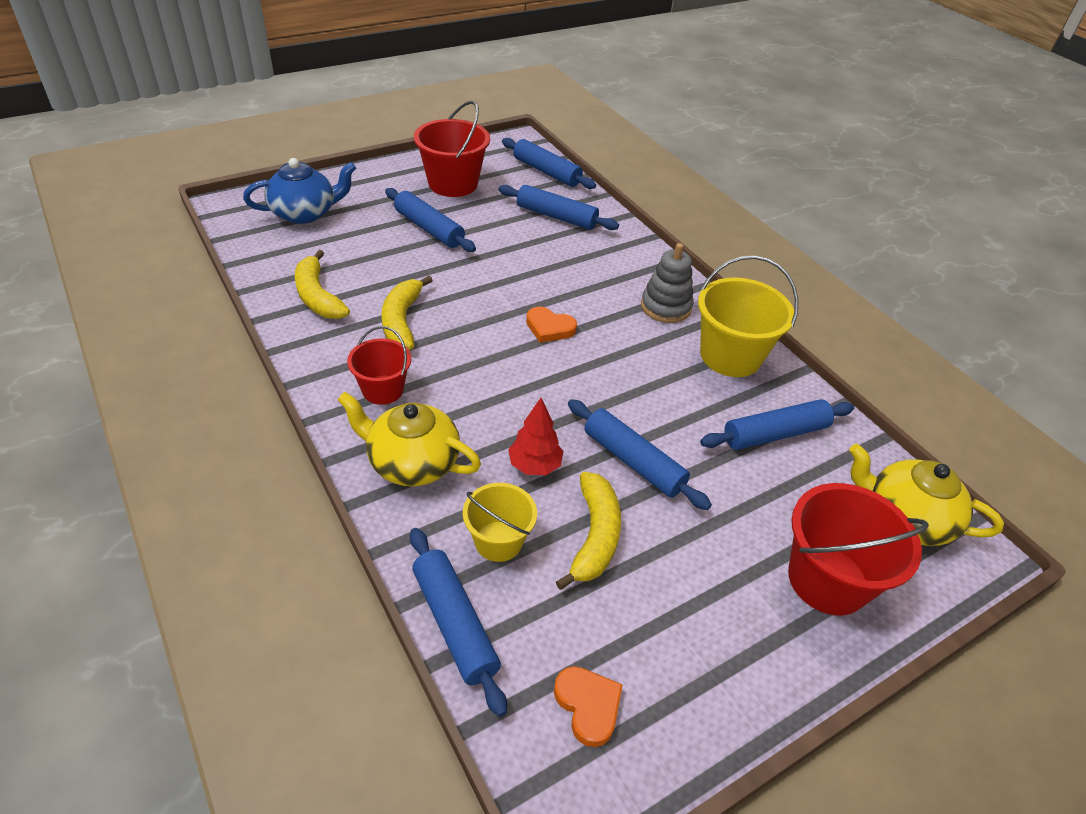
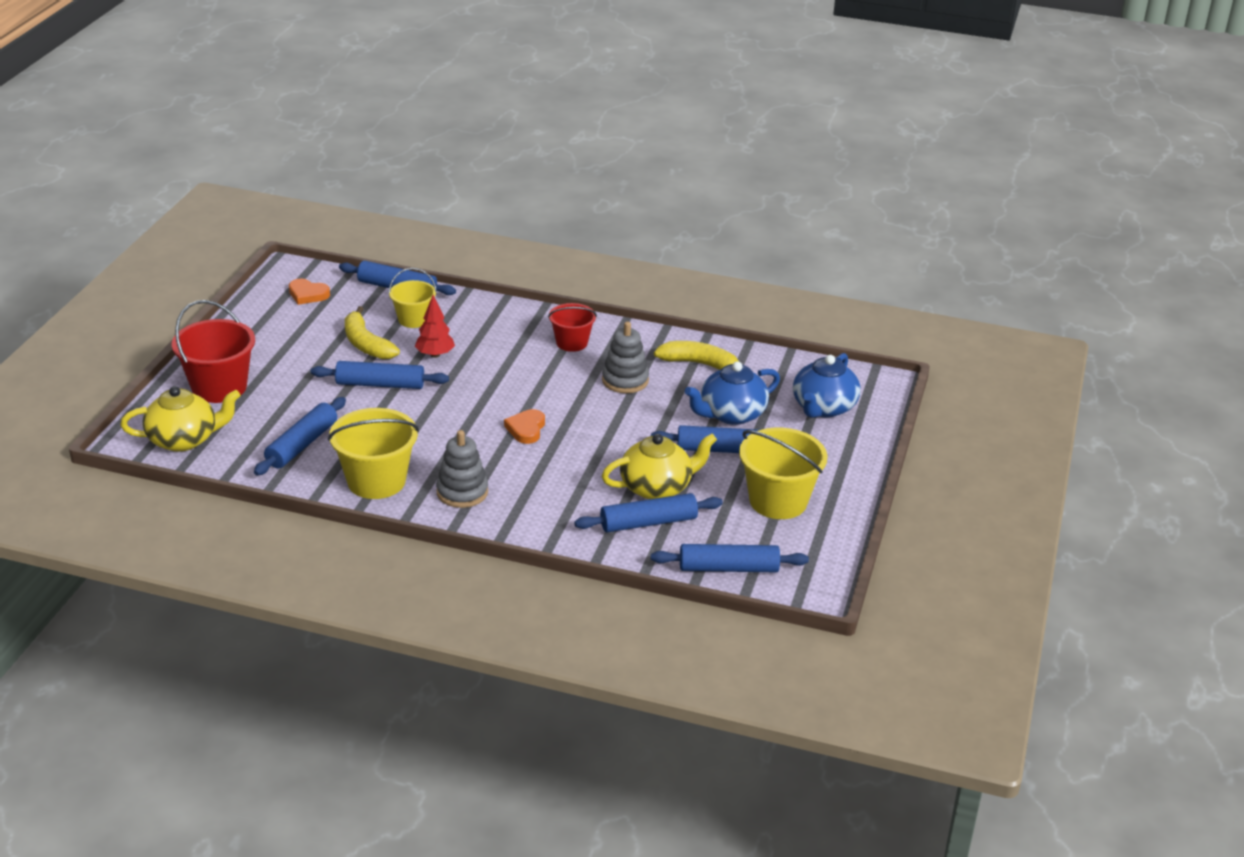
camera: 140 degrees right, 10 degrees down
yellow teapot [337,392,481,486] -> yellow teapot moved to [602,433,717,499]
yellow banana [381,276,433,350] -> grey stacking toy [602,322,649,393]
red bucket [414,101,490,197] -> yellow bucket [739,428,828,519]
orange heart [526,307,577,343] -> orange heart turned 60 degrees counterclockwise [504,409,545,444]
none -> blue teapot [685,361,780,425]

